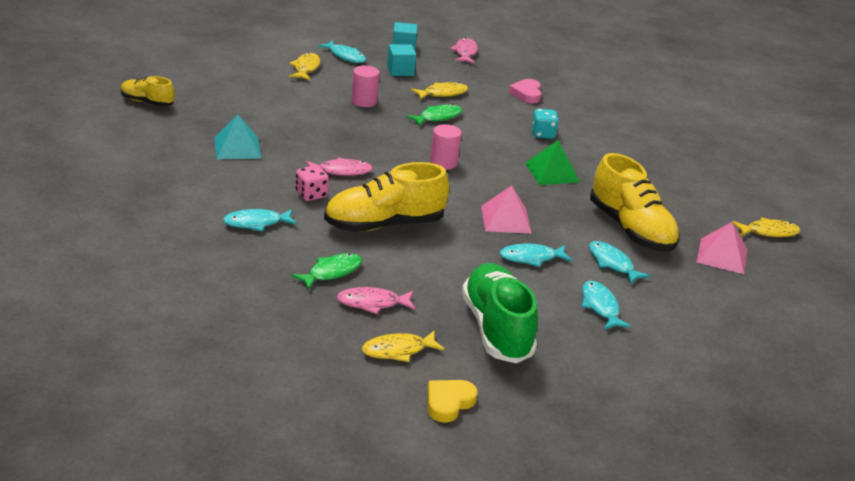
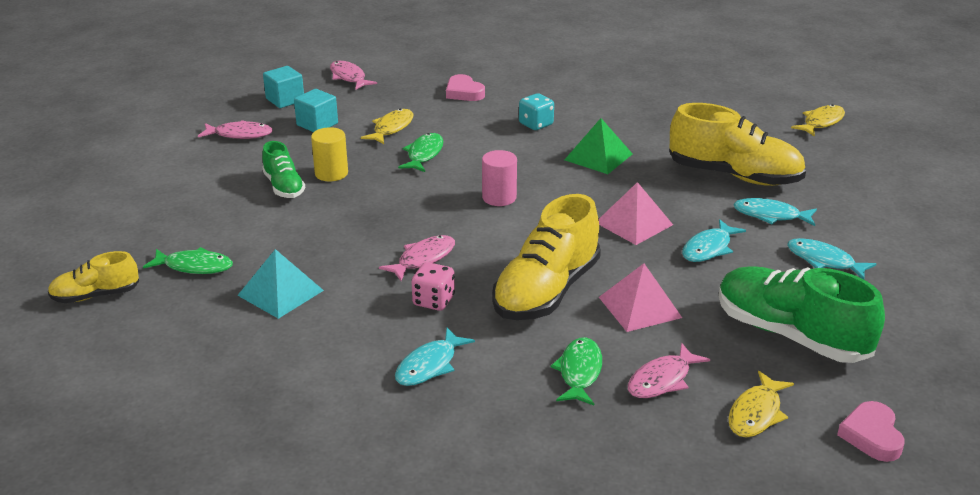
camera: 35 degrees left, 0 degrees up
yellow fish [289,53,320,80] -> none
turquoise fish [318,41,366,63] -> pink fish [198,120,273,139]
pink cylinder [351,66,379,107] -> yellow cylinder [311,127,348,181]
yellow heart [428,380,478,423] -> pink heart [837,401,905,462]
pink pyramid [696,222,747,274] -> pink pyramid moved to [599,263,682,332]
none -> green fish [143,247,233,274]
none -> green shoe [262,141,305,198]

